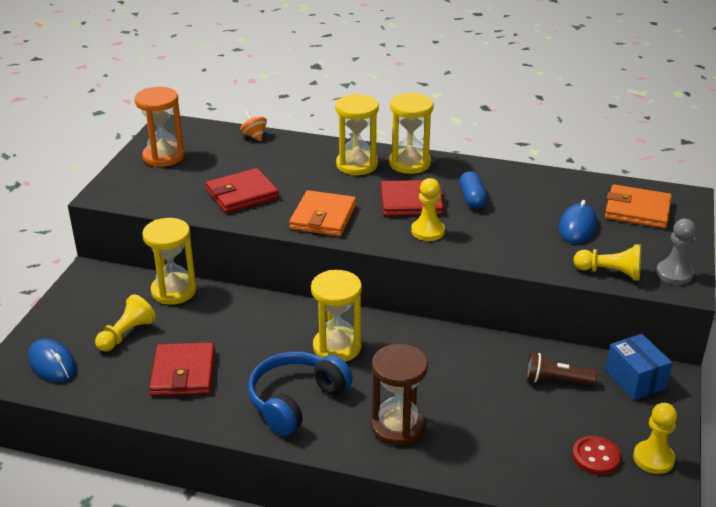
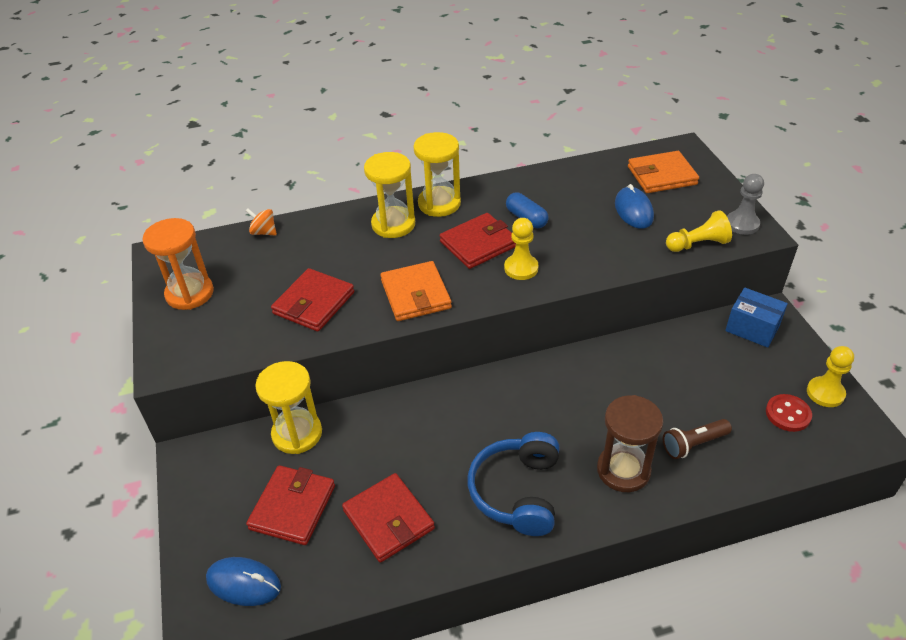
camera: 30 degrees left, 10 degrees up
yellow pawn [95,294,156,352] -> red wallet [246,465,335,545]
yellow hourglass [311,270,362,362] -> none
brown flashlight [526,353,597,385] -> brown flashlight moved to [663,419,732,459]

